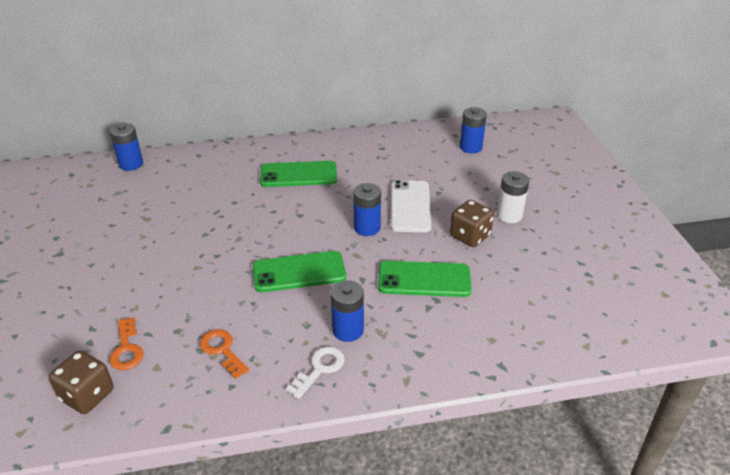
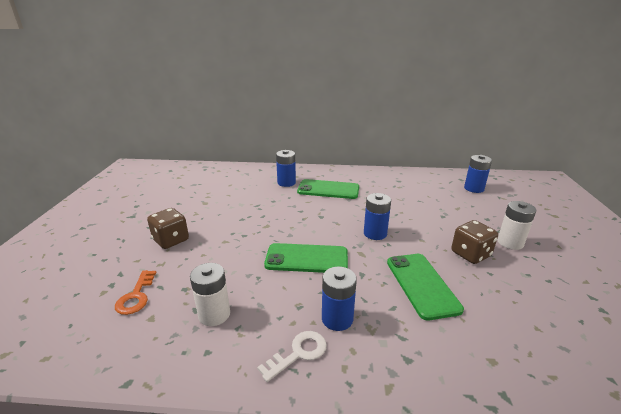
camera: 15 degrees right, 10 degrees down
brown dice [49,351,114,414] -> brown dice moved to [147,208,189,249]
blue battery [109,123,143,171] -> blue battery moved to [276,150,296,187]
orange key [200,329,250,379] -> white battery [190,263,230,326]
green phone [378,261,472,297] -> green phone turned 60 degrees clockwise [387,254,464,321]
white phone [391,180,431,232] -> none

